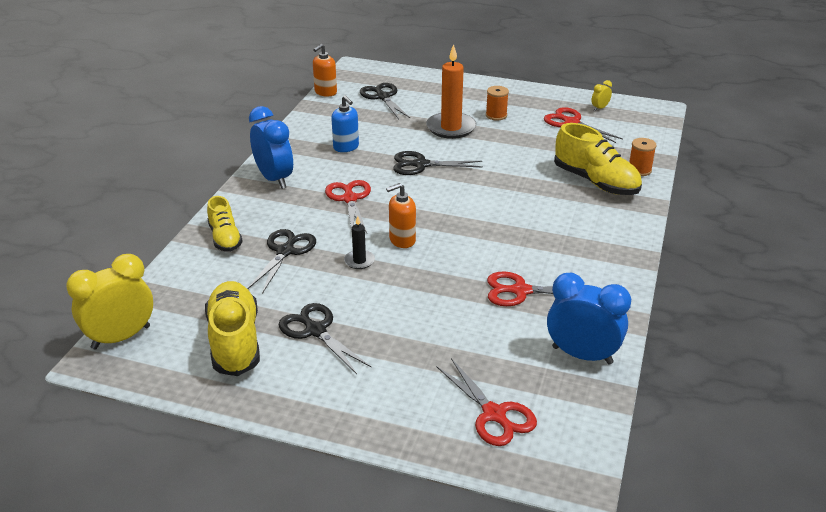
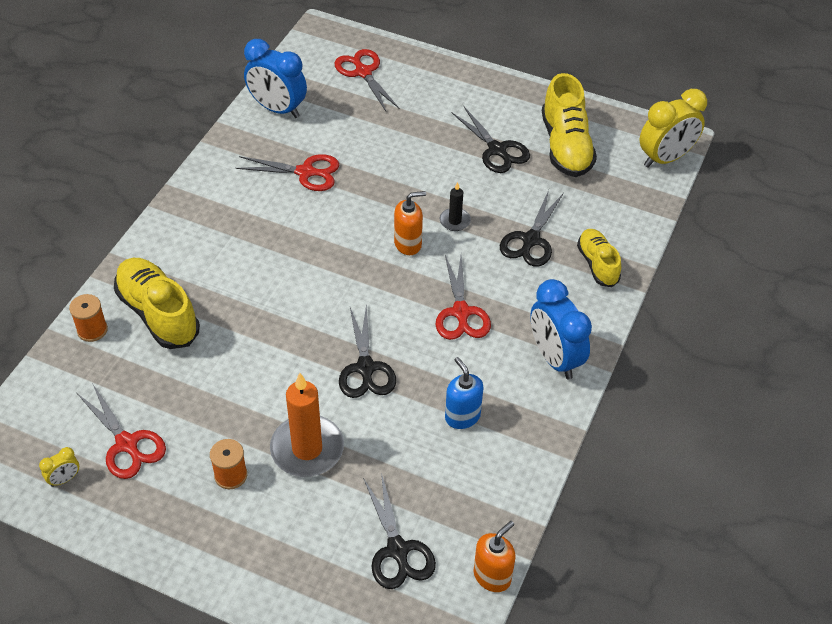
camera: 175 degrees left, 15 degrees up
black scissors [393,151,483,175] -> black scissors turned 75 degrees clockwise [339,304,396,398]

